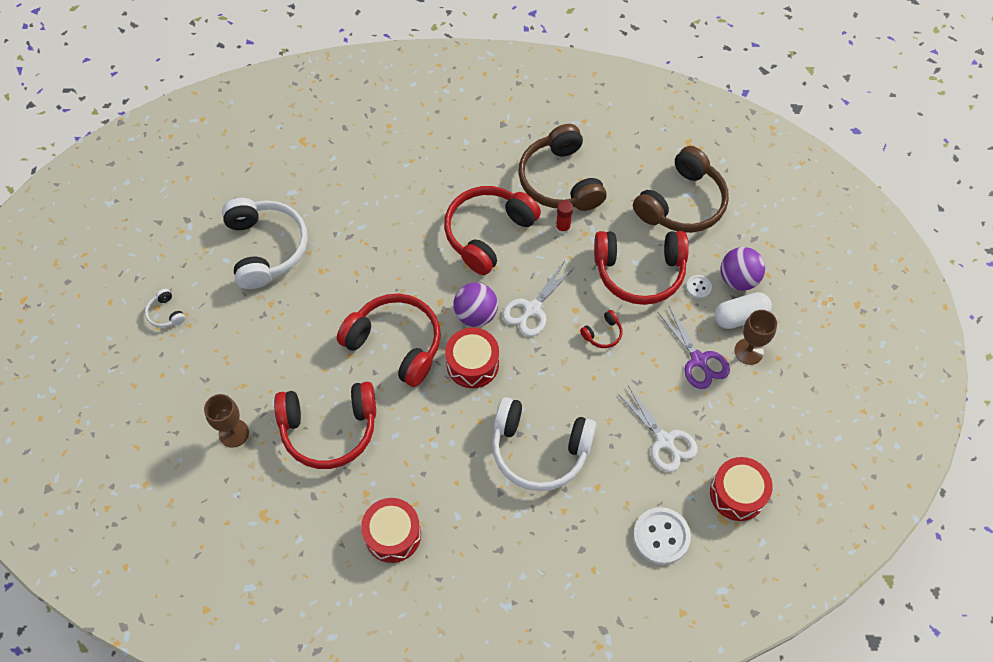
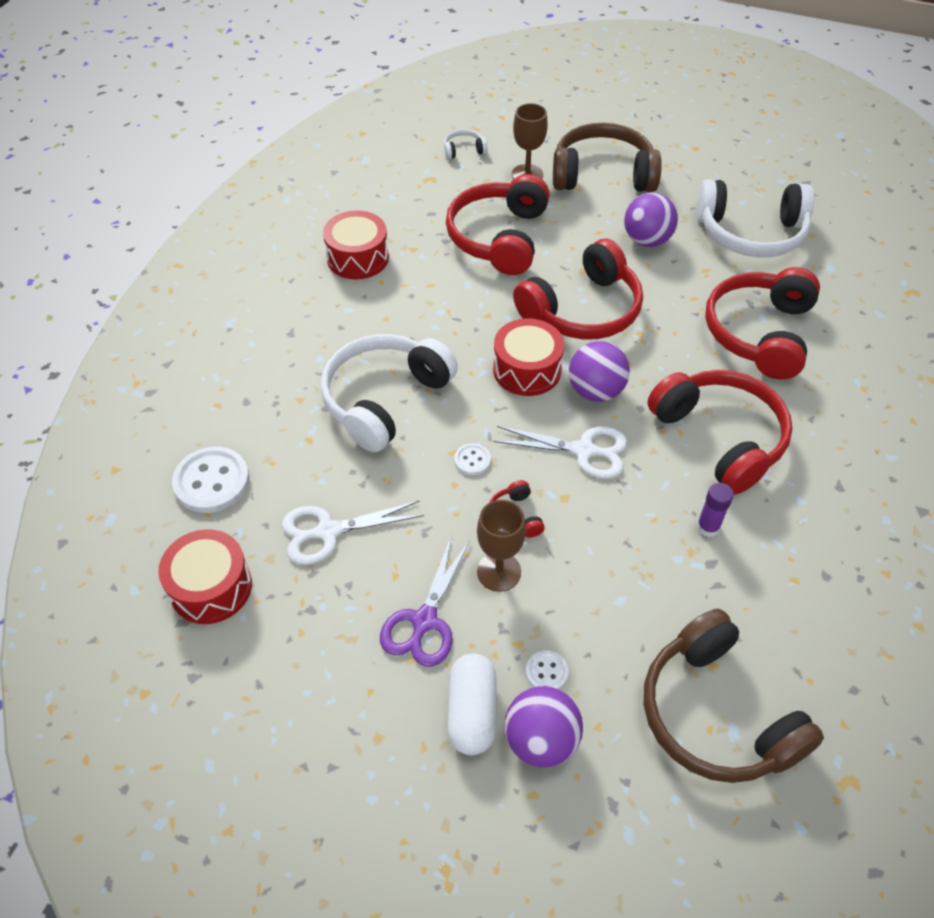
camera: 110 degrees right, 10 degrees down
white headphones [145,289,185,328] -> white headphones moved to [444,129,487,159]
white scissors [502,262,575,336] -> white scissors turned 135 degrees clockwise [493,426,627,479]
brown headphones [518,124,607,211] -> brown headphones moved to [553,123,662,192]
red glue stick [556,200,573,234] -> purple glue stick [697,483,734,537]
red headphones [594,231,689,305] -> red headphones moved to [705,267,820,380]
purple scissors [658,307,730,389] -> purple scissors turned 60 degrees counterclockwise [380,535,470,667]
brown goblet [734,310,777,365] -> brown goblet moved to [477,500,526,592]
none -> white button [454,443,491,475]
none -> purple ball [624,193,678,247]

